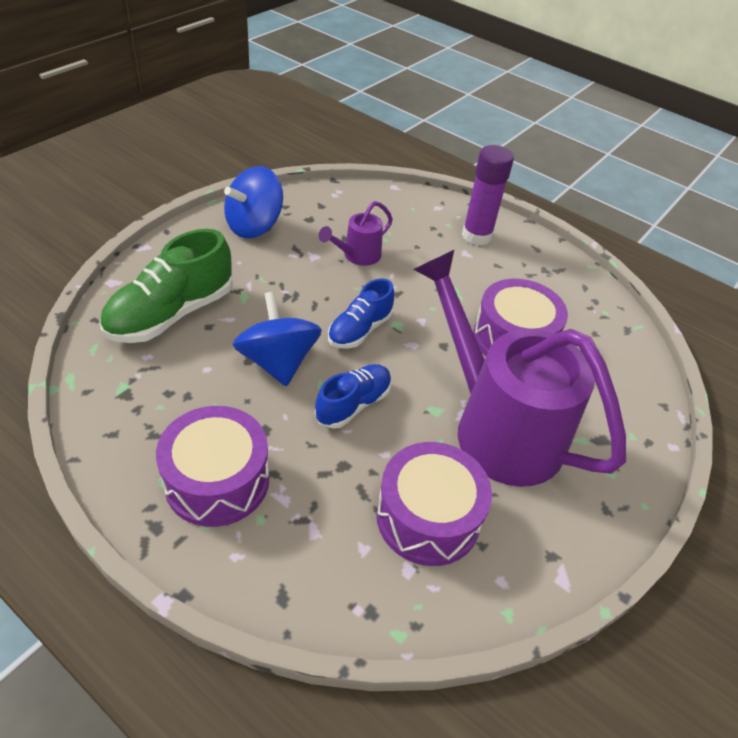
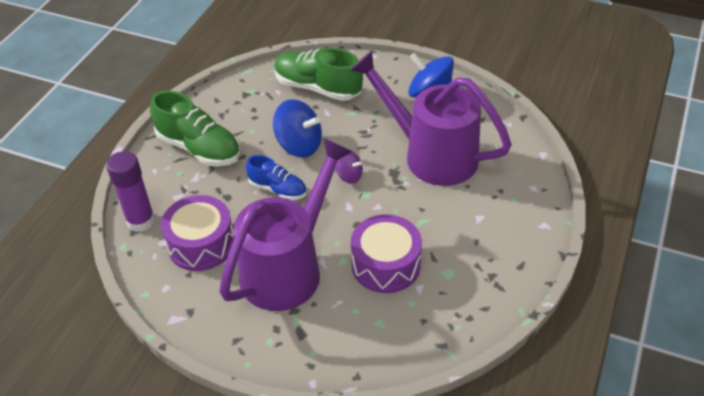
camera: 80 degrees right, 0 degrees up
purple drum [156,406,269,527] -> green shoe [150,91,240,166]
blue spinning top [233,292,322,386] -> blue spinning top turned 60 degrees clockwise [273,99,322,158]
purple watering can [319,201,393,266] -> purple watering can [350,51,512,186], size x2.30
blue shoe [328,278,395,349] -> purple spinning top [335,152,363,184]
purple glue stick [462,145,514,245] -> purple glue stick moved to [106,151,155,232]

